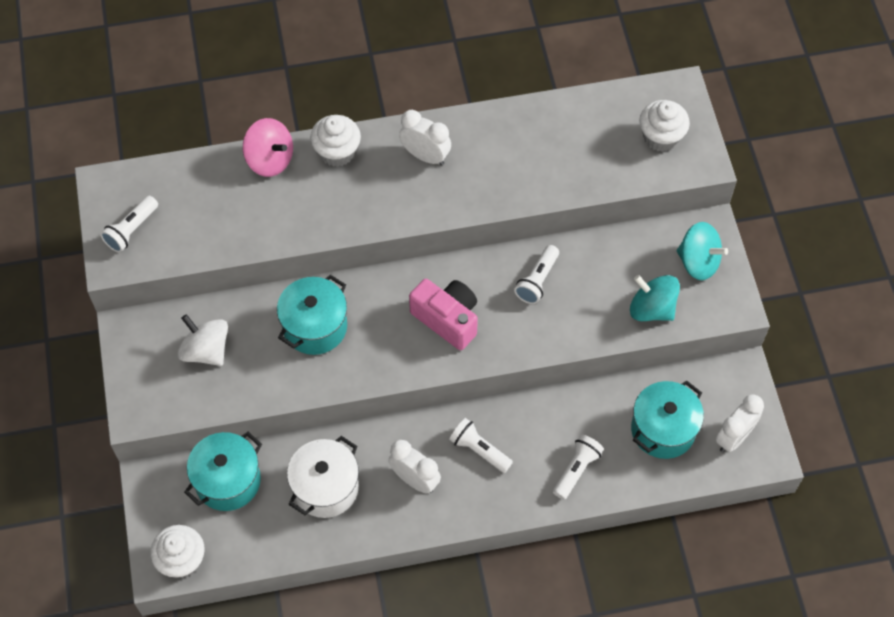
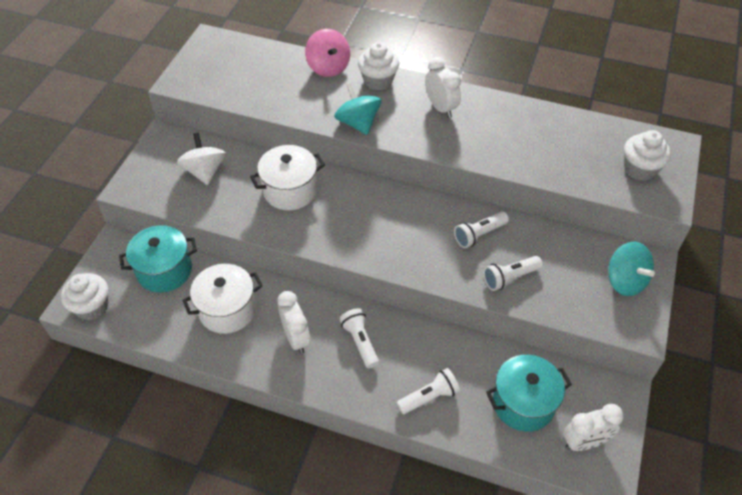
camera: 30 degrees right, 10 degrees down
white flashlight [100,196,158,253] -> white flashlight moved to [483,256,543,291]
turquoise pot [277,275,347,355] -> white pot [250,145,325,210]
pink camera [409,279,478,350] -> none
turquoise spinning top [630,275,680,321] -> turquoise spinning top moved to [334,83,381,135]

